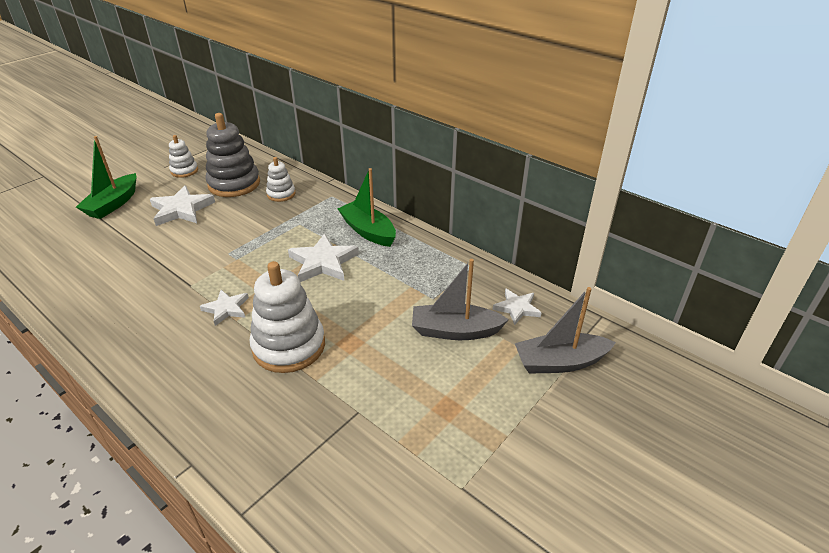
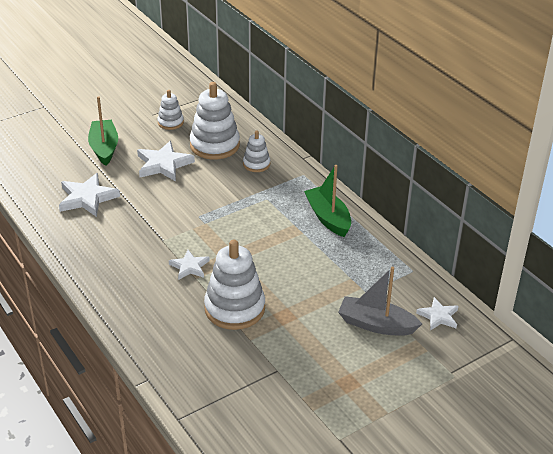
camera: 15 degrees right, 0 degrees up
green boat [76,136,136,219] -> green boat turned 135 degrees clockwise [88,96,118,166]
grey stacking toy [206,113,260,197] -> white stacking toy [190,82,240,159]
white star [288,233,359,282] -> white star moved to [59,173,120,217]
grey boat [515,287,616,374] -> none

